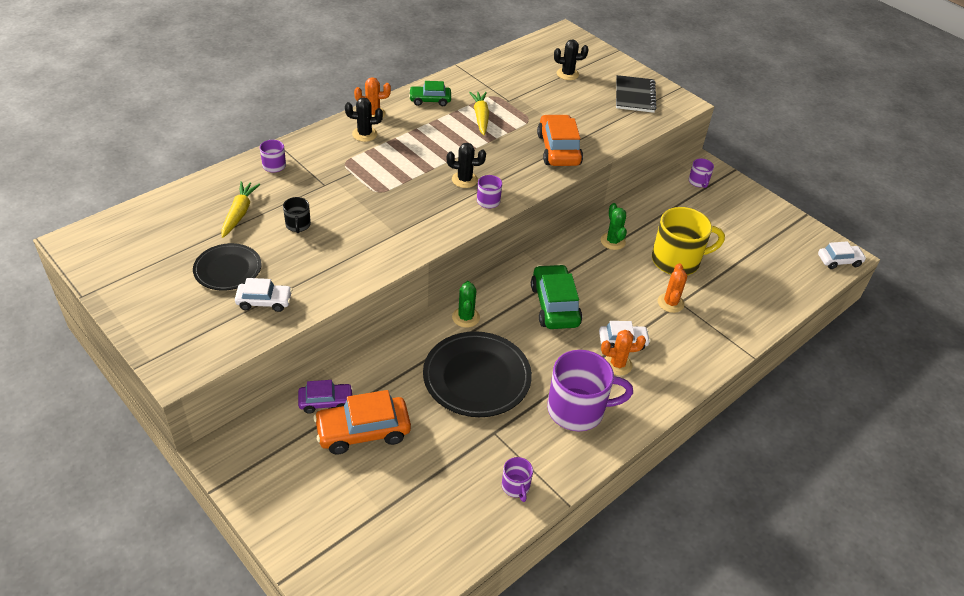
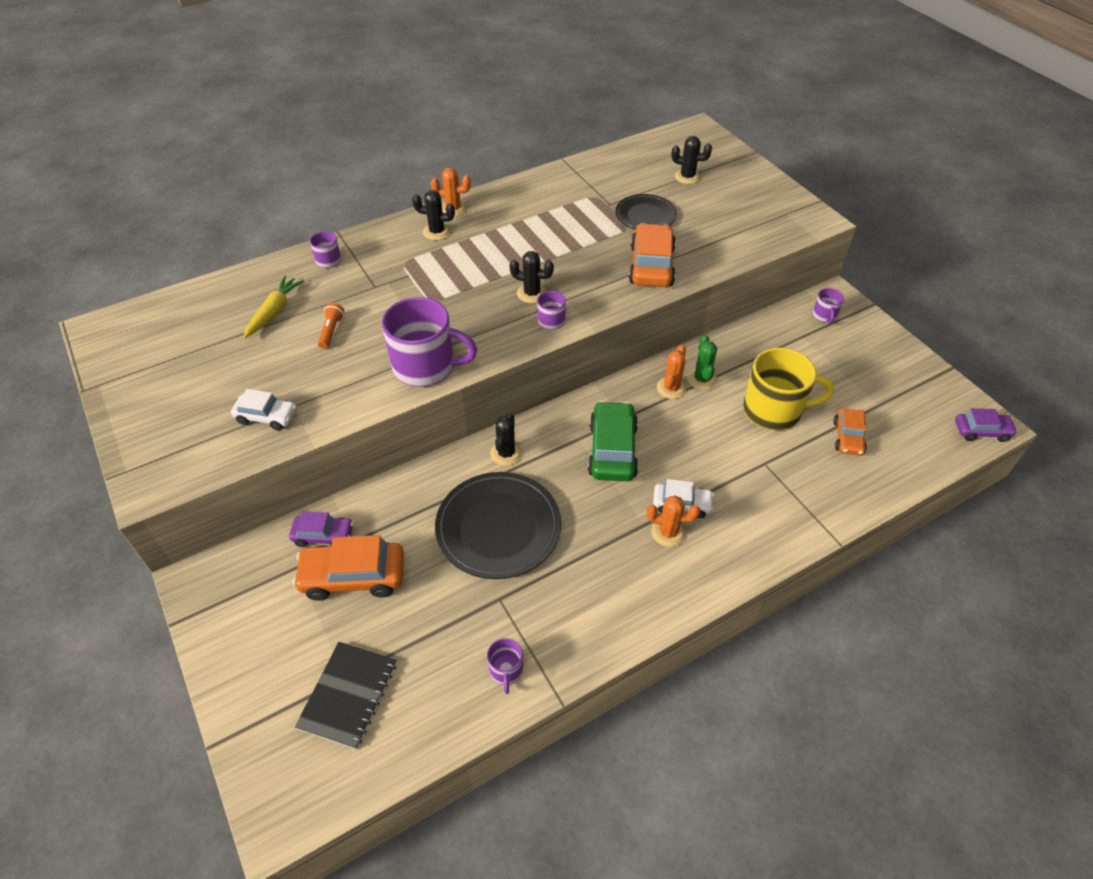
camera: 15 degrees right, 5 degrees up
black plate [193,243,262,291] -> black plate moved to [615,194,677,229]
black mug [283,197,311,233] -> orange flashlight [318,303,344,349]
green car [409,81,451,106] -> none
green cactus [452,281,480,328] -> black cactus [490,413,522,466]
yellow carrot [469,92,489,135] -> none
purple mug [547,350,633,431] -> purple mug moved to [382,297,477,387]
black notebook [616,75,657,113] -> black notebook moved to [295,642,396,749]
orange cactus [658,263,687,313] -> orange cactus moved to [657,345,687,399]
white car [818,241,866,269] -> purple car [955,408,1018,442]
none -> orange car [833,408,867,456]

